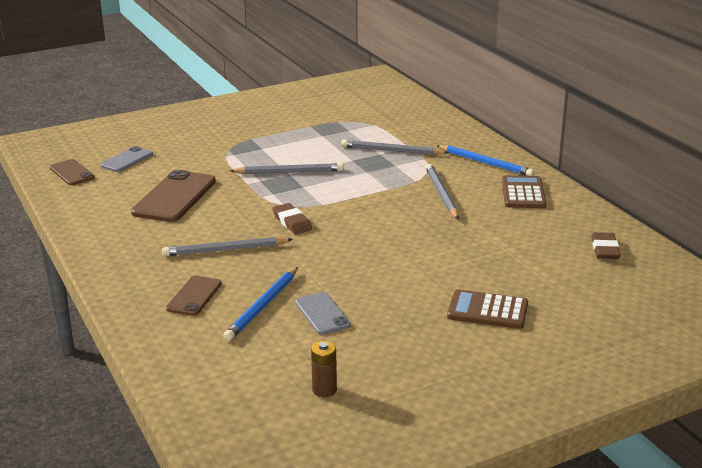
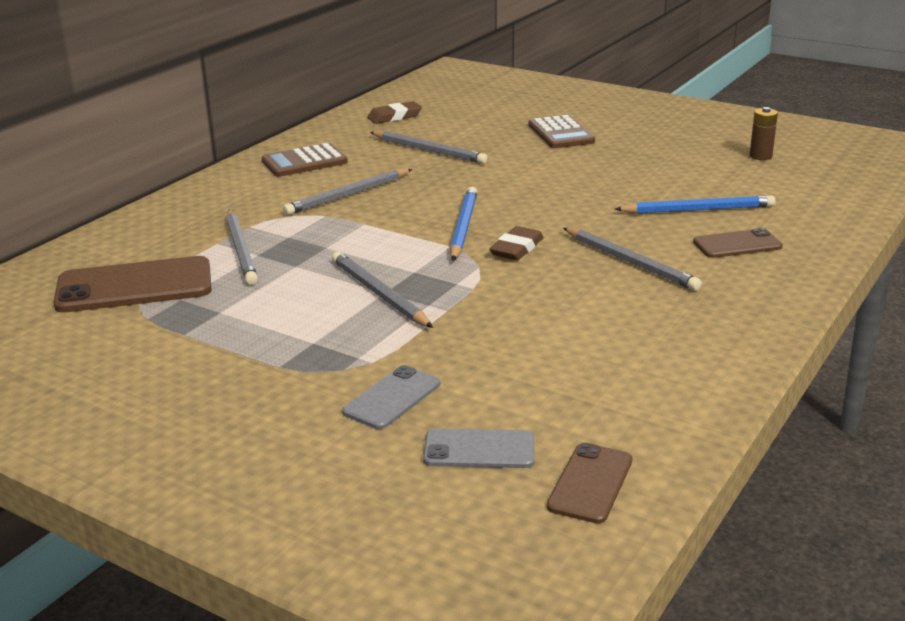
camera: 120 degrees left, 0 degrees up
brown phone [131,170,216,222] -> brown phone moved to [53,256,212,312]
grey phone [295,292,351,335] -> grey phone moved to [342,365,440,429]
blue pencil [436,145,534,176] -> blue pencil moved to [450,187,477,261]
none -> grey pencil [370,131,488,164]

